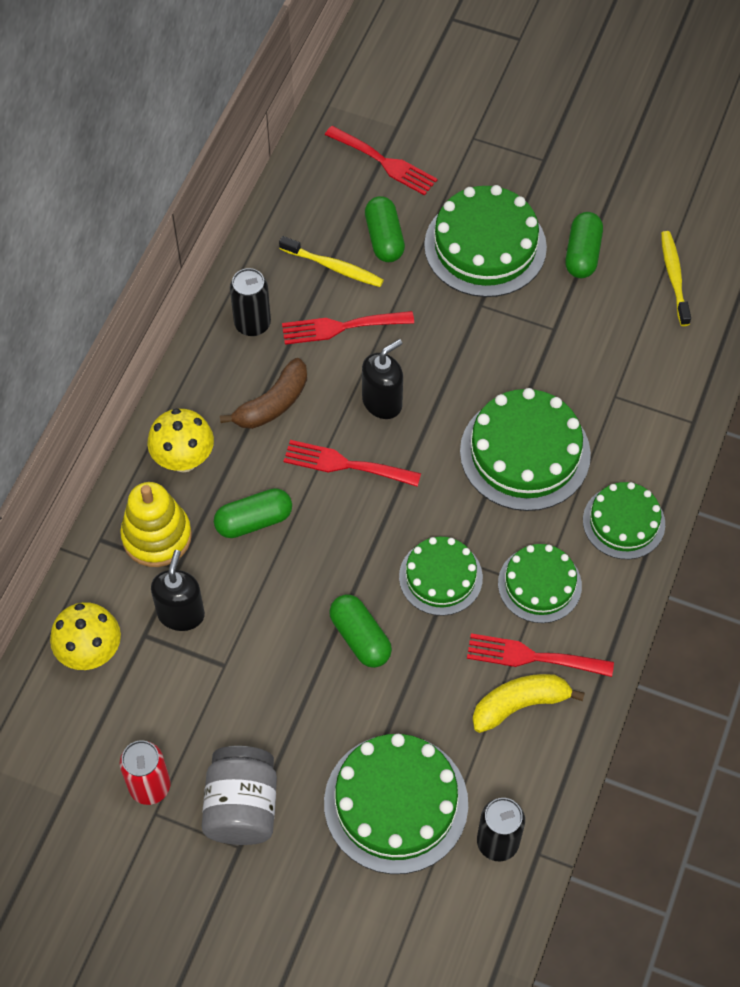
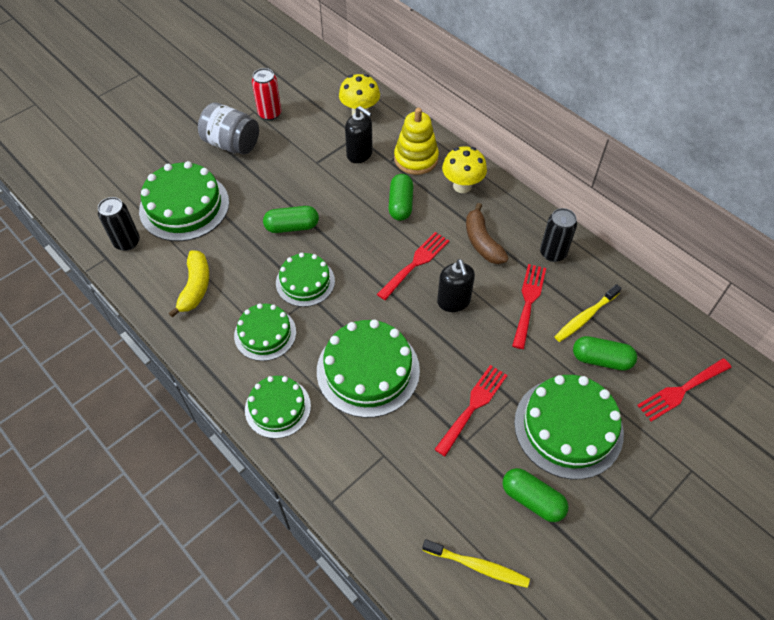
camera: 115 degrees right, 5 degrees down
red fork [467,633,614,677] -> red fork moved to [434,365,507,457]

